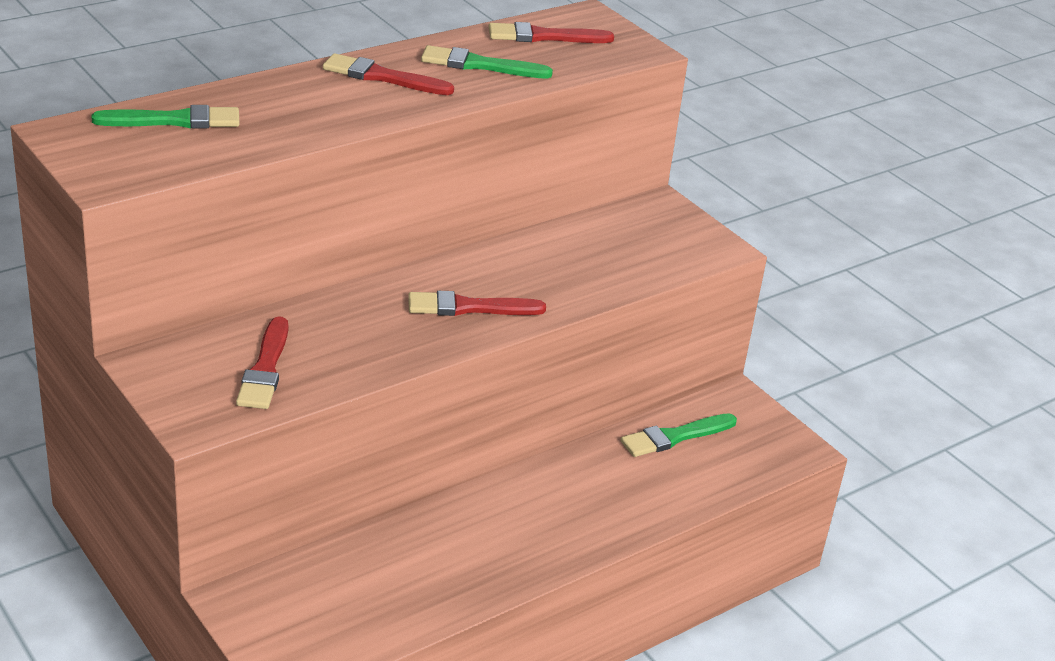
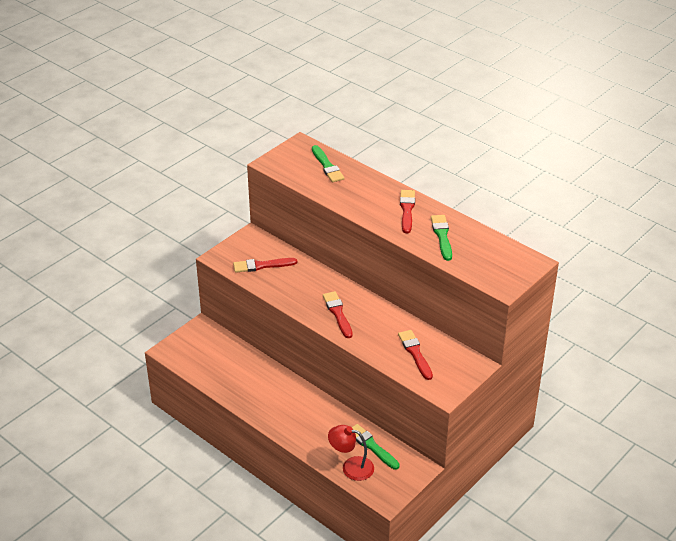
camera: 80 degrees right, 5 degrees up
red brush [489,22,614,43] -> red brush moved to [398,330,433,380]
none -> red lamp [328,425,374,481]

